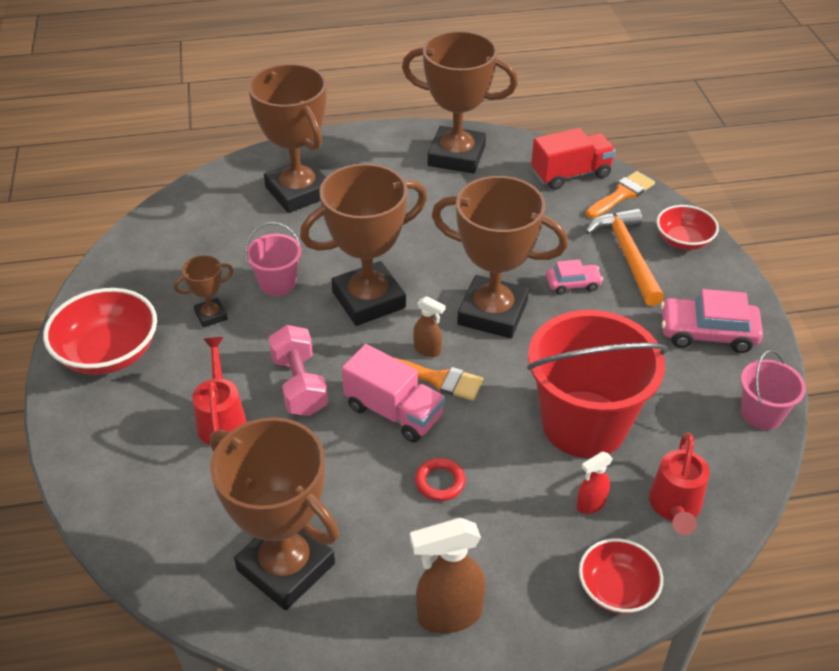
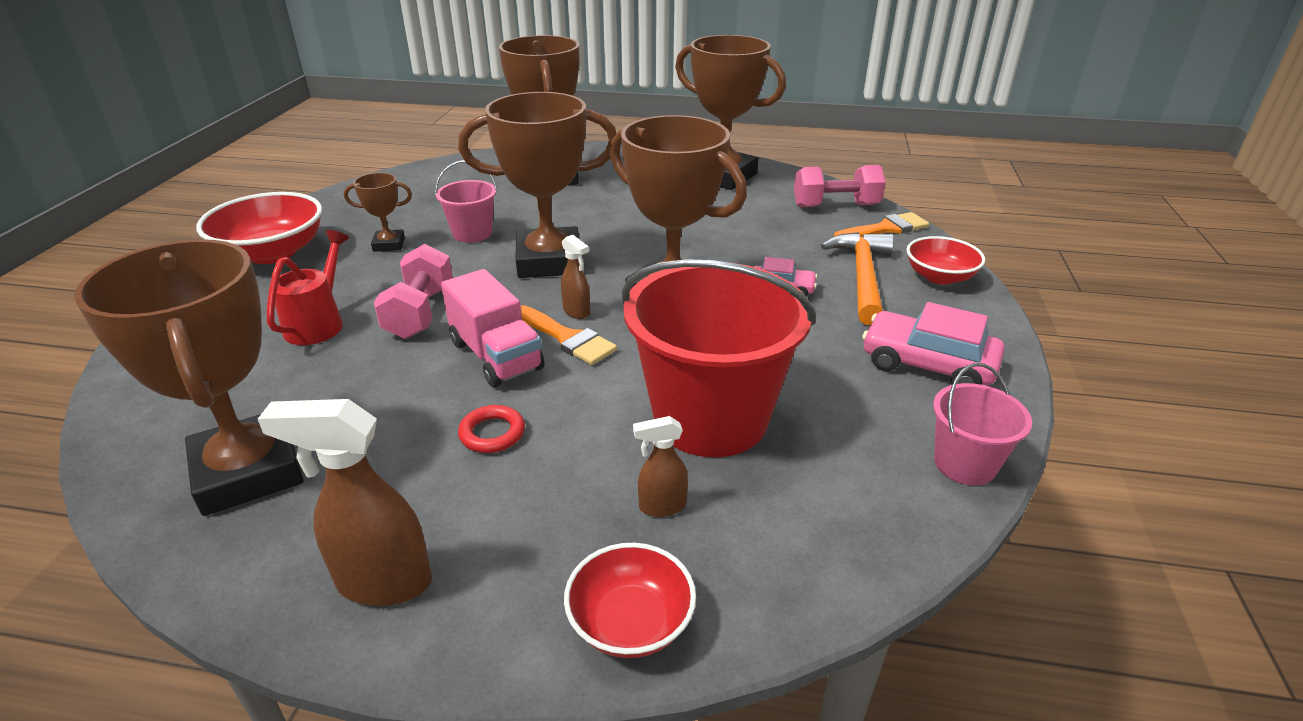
camera: 20 degrees right, 10 degrees down
red truck [531,128,616,190] -> pink dumbbell [794,165,886,207]
red spray bottle [576,452,613,514] -> brown spray bottle [633,416,688,517]
red watering can [649,432,710,535] -> none

